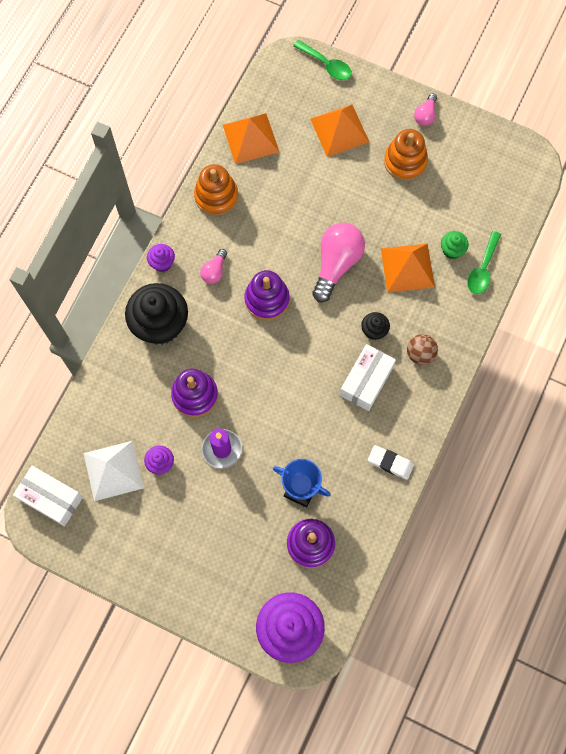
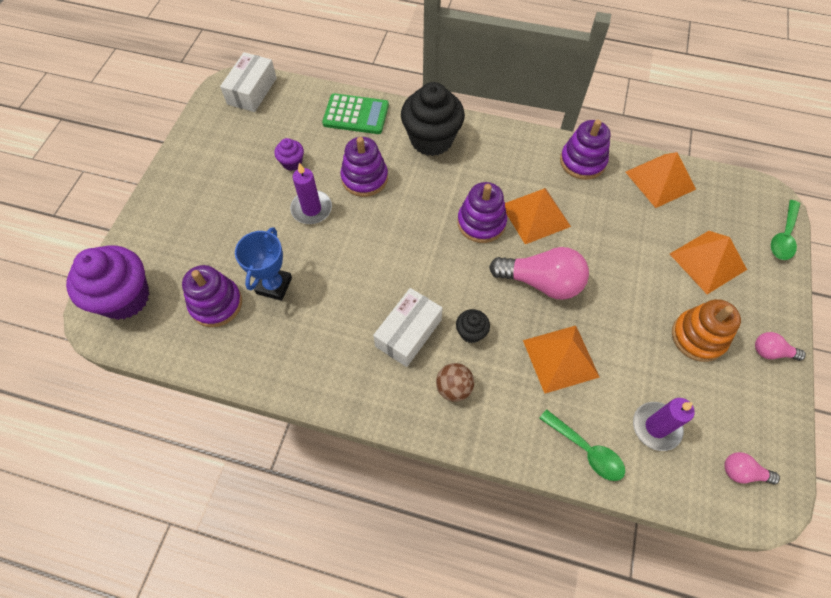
camera: 80 degrees right, 10 degrees down
white pyramid [84,441,144,501] -> none
purple cupcake [147,244,175,272] -> none
orange stacking toy [194,164,238,216] -> purple stacking toy [560,120,611,180]
pink light bulb [200,249,227,284] -> pink light bulb moved to [724,452,780,484]
white box [340,344,396,411] -> white box turned 75 degrees counterclockwise [373,288,443,367]
white eraser [368,445,414,480] -> none
green cupcake [441,231,469,259] -> none
green spoon [467,231,501,294] -> green spoon turned 150 degrees counterclockwise [539,409,625,481]
none -> green calculator [322,93,389,134]
none -> orange pyramid [505,188,571,244]
none -> purple candle [633,398,695,451]

